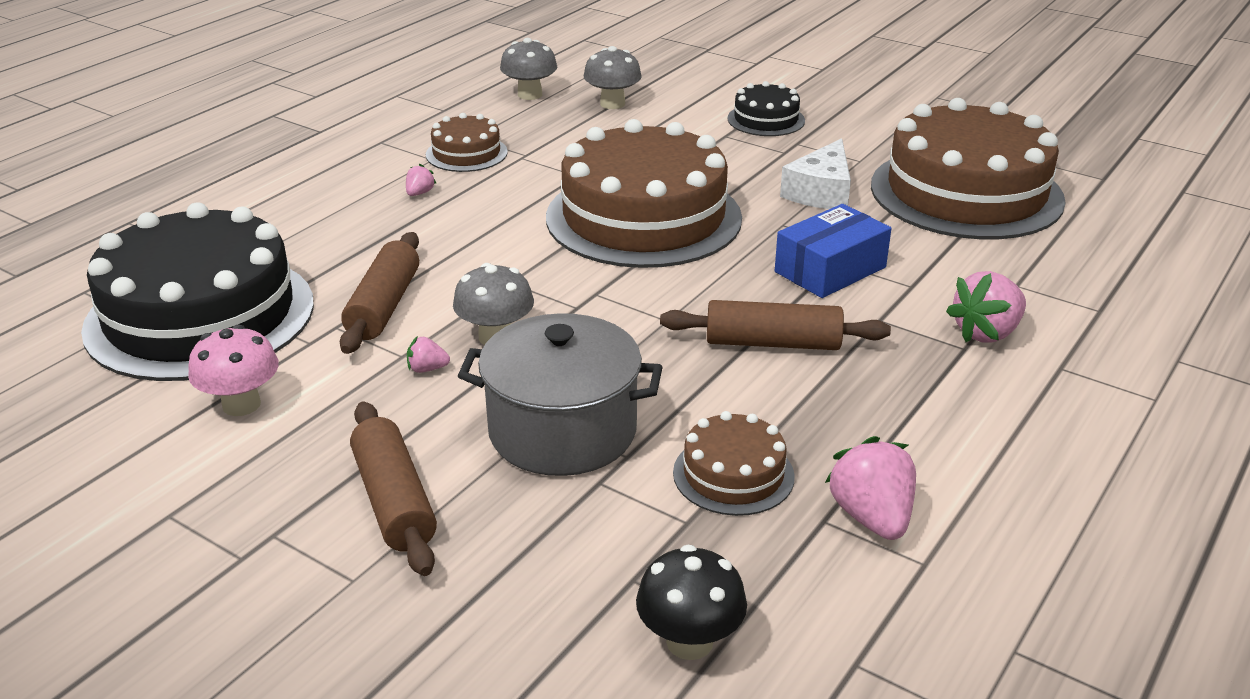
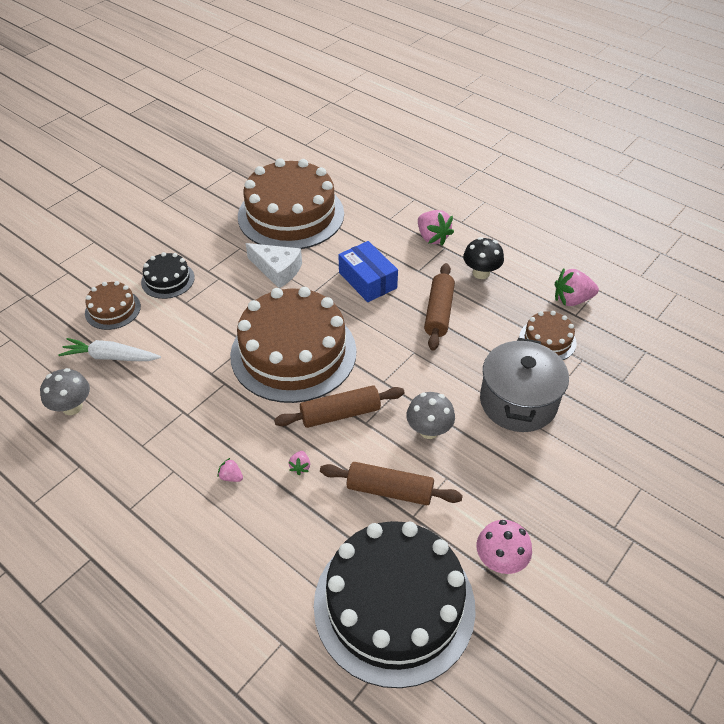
camera: 85 degrees left, 15 degrees up
brown rolling pin [350,401,437,576] -> brown rolling pin moved to [274,385,404,428]
pink strawberry [407,336,450,373] -> pink strawberry moved to [288,451,310,475]
brown cake [426,113,508,172] -> brown cake moved to [85,281,141,330]
grey mushroom [584,46,642,109] -> white carrot [58,338,161,361]
black mushroom [636,545,747,660] -> black mushroom moved to [463,237,504,279]

